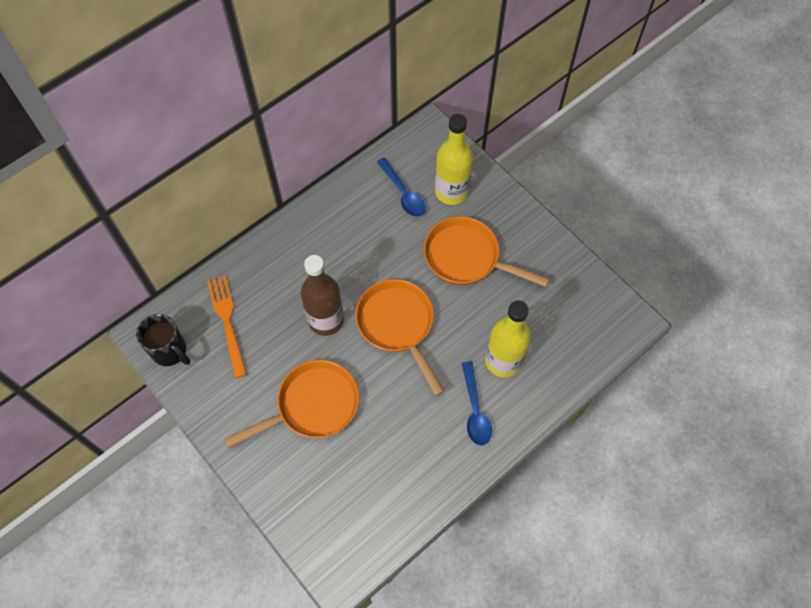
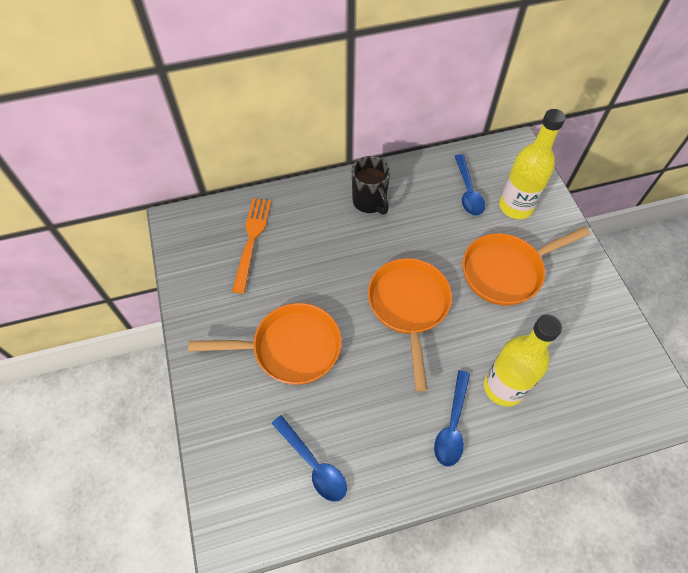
camera: 25 degrees right, 5 degrees down
black mug [136,314,190,366] -> black mug moved to [352,156,390,215]
brown bottle [301,255,344,336] -> none
orange pan [424,216,549,287] -> orange pan turned 75 degrees counterclockwise [463,226,590,306]
none -> blue spoon [272,415,347,502]

